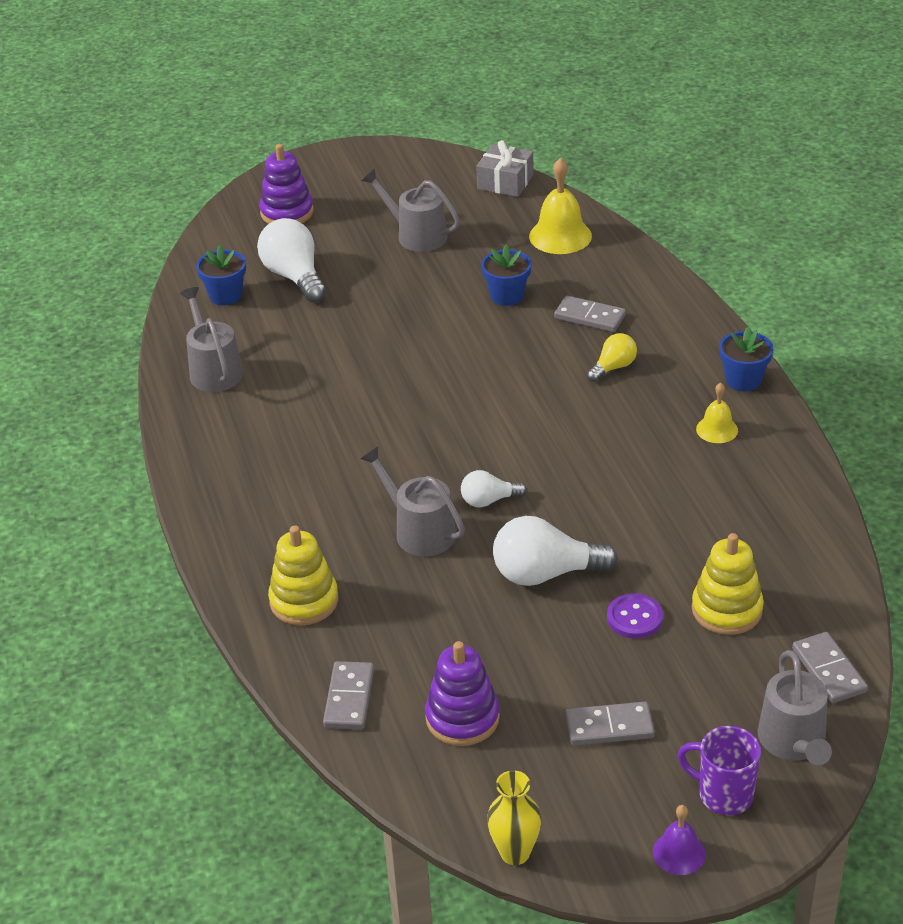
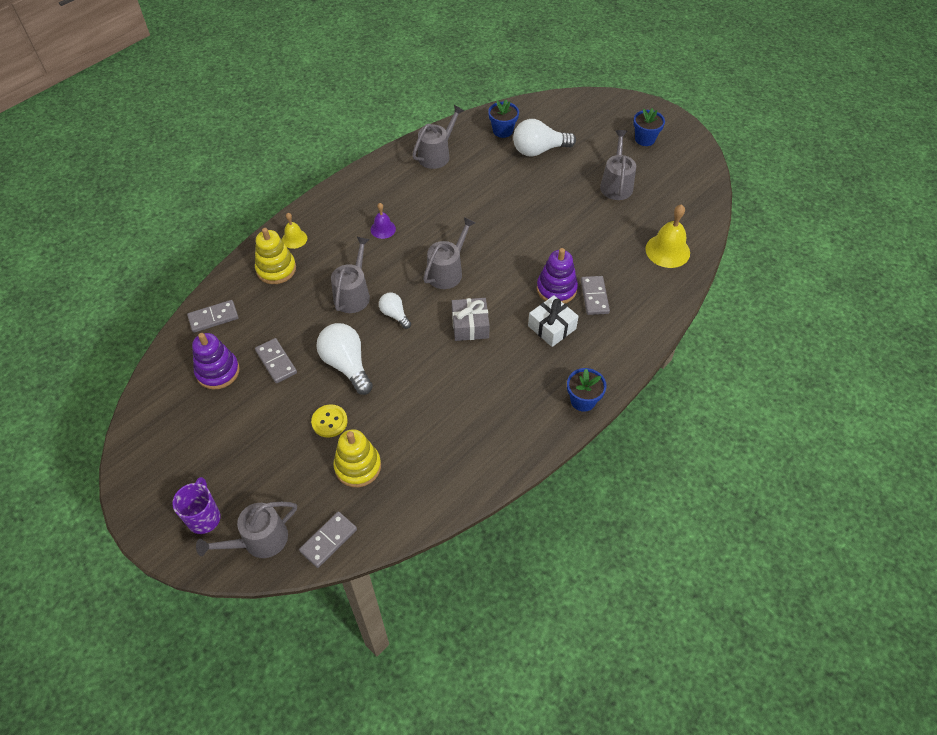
camera: 60 degrees right, 15 degrees up
white light bulb [257,218,326,303] -> white light bulb turned 135 degrees counterclockwise [513,119,576,157]
purple stacking toy [259,144,314,224] -> purple stacking toy moved to [537,248,578,304]
grey gift [476,140,534,197] -> grey gift moved to [452,298,490,341]
blue flower pot [481,244,531,306] -> blue flower pot moved to [633,108,665,146]
yellow vase [487,770,541,865] -> none
grey domino [566,702,655,746] -> grey domino moved to [255,338,297,383]
yellow light bulb [587,333,637,382] -> white gift [528,295,579,347]
purple button [607,593,663,639] -> yellow button [311,404,348,438]
purple bell [653,805,706,875] -> purple bell moved to [371,203,396,239]
yellow bell [696,382,738,443] -> yellow bell moved to [282,213,307,249]
none -> grey watering can [423,217,475,289]

